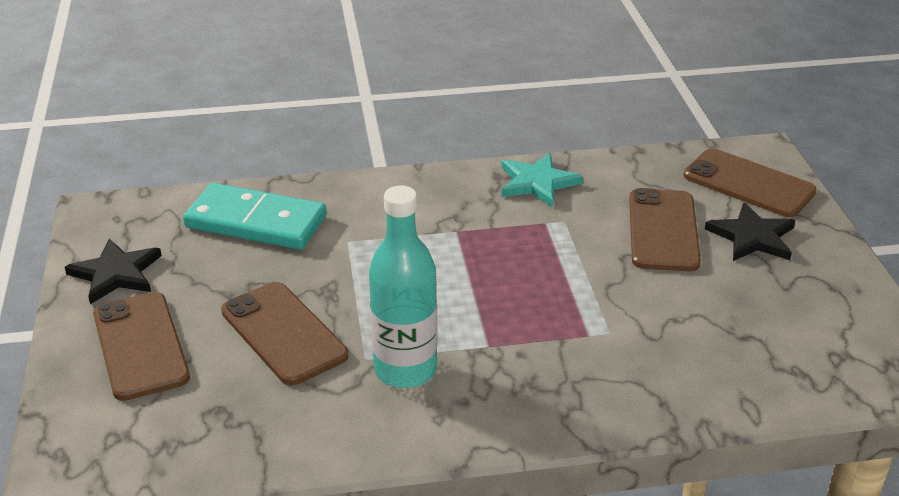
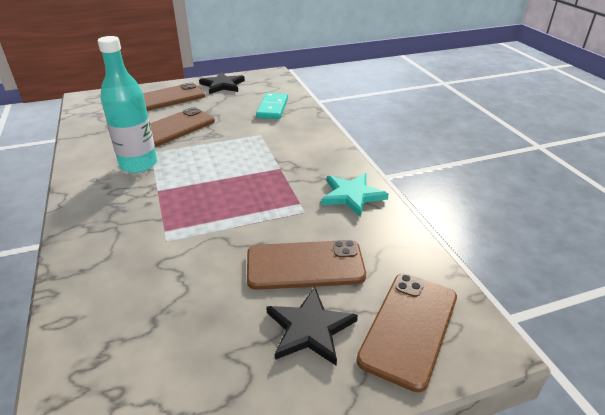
camera: 80 degrees right, 0 degrees up
turquoise domino [183,183,327,250] -> turquoise domino [256,93,288,119], size x0.66

